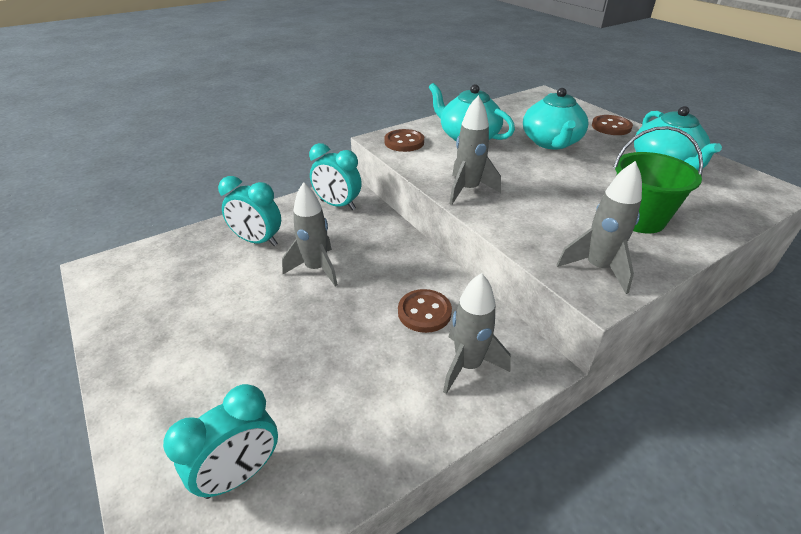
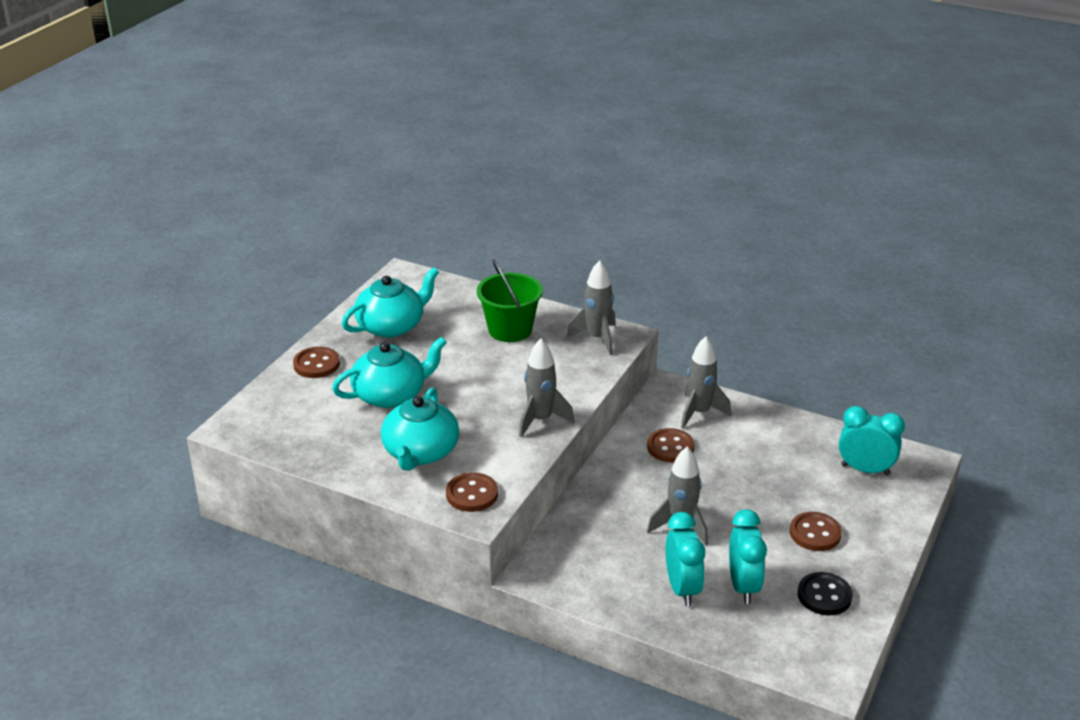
camera: 120 degrees left, 5 degrees down
turquoise clock [309,143,362,210] -> turquoise clock moved to [729,509,767,604]
none -> brown button [790,512,842,551]
none -> black button [798,572,853,615]

